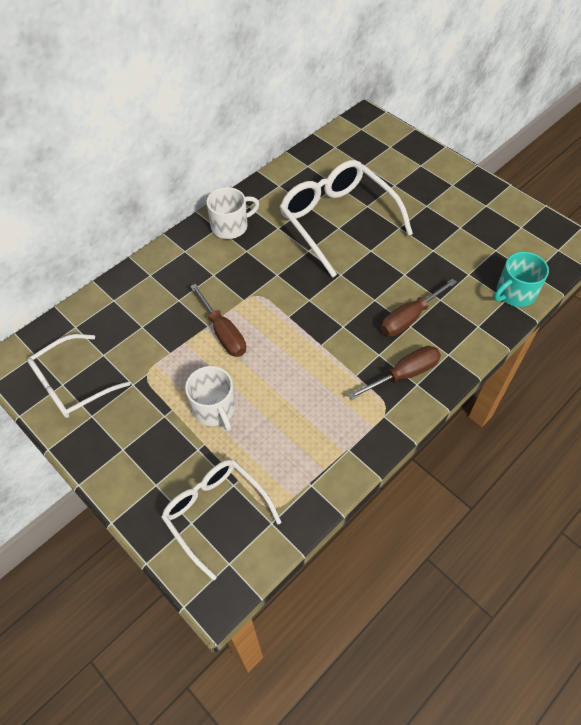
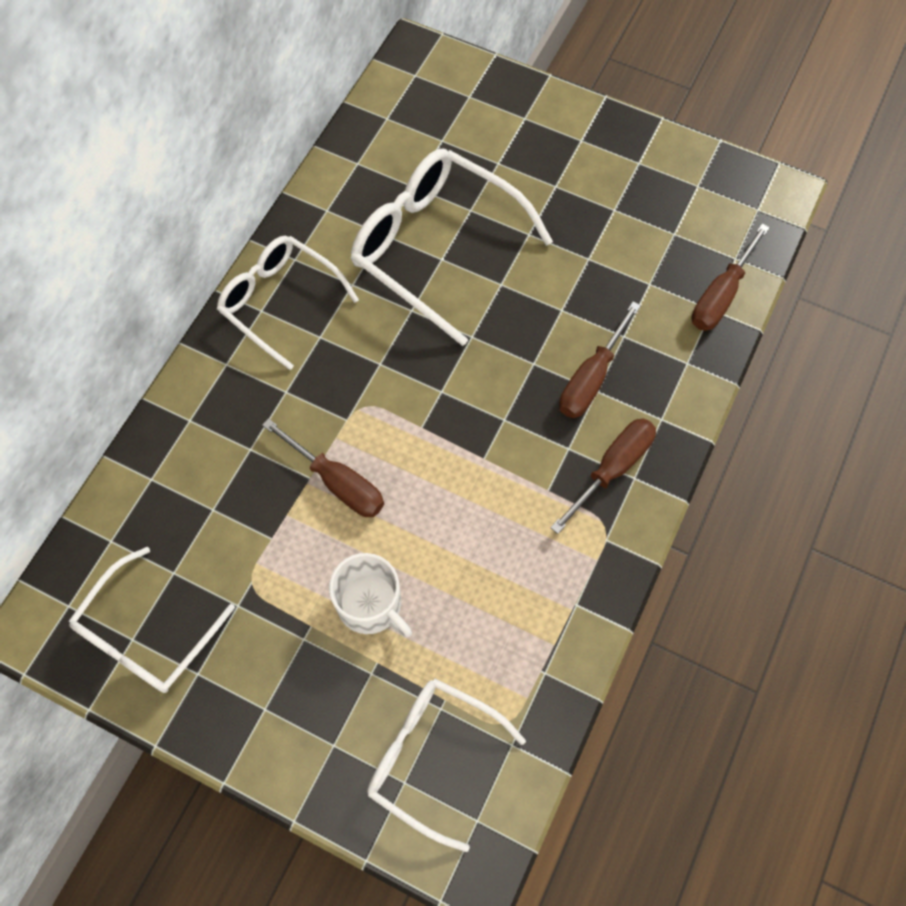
camera: 20 degrees left, 10 degrees up
white mug [207,187,259,239] -> white glasses [217,236,359,370]
turquoise mug [494,252,549,307] -> brown screwdriver [691,224,770,331]

